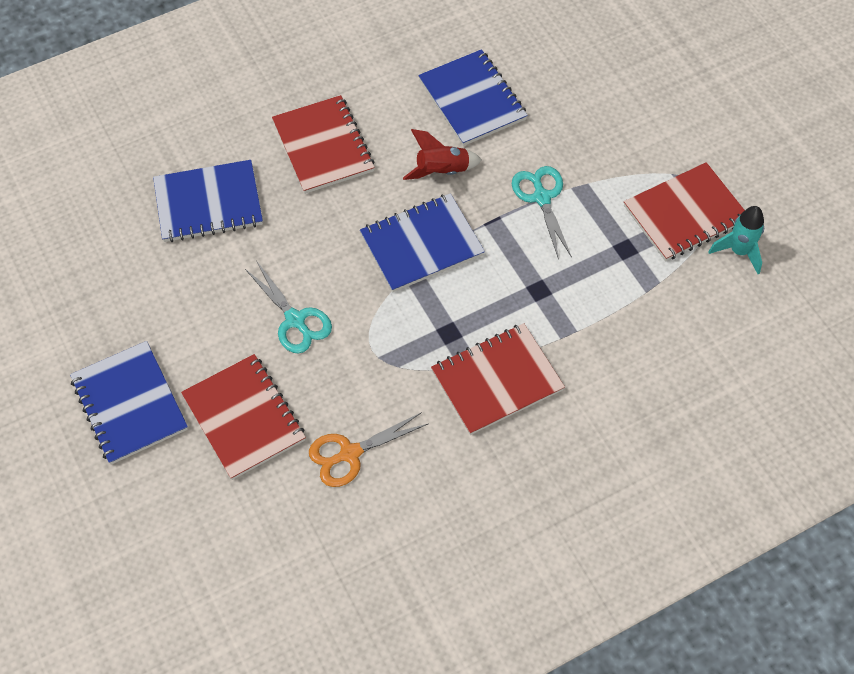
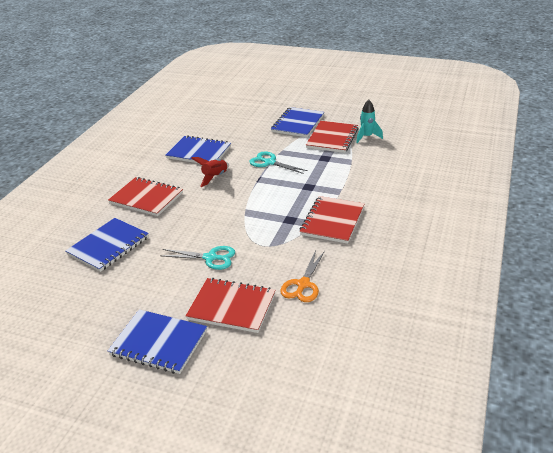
camera: 40 degrees left, 25 degrees down
blue notebook [360,193,485,292] -> blue notebook moved to [271,107,324,137]

